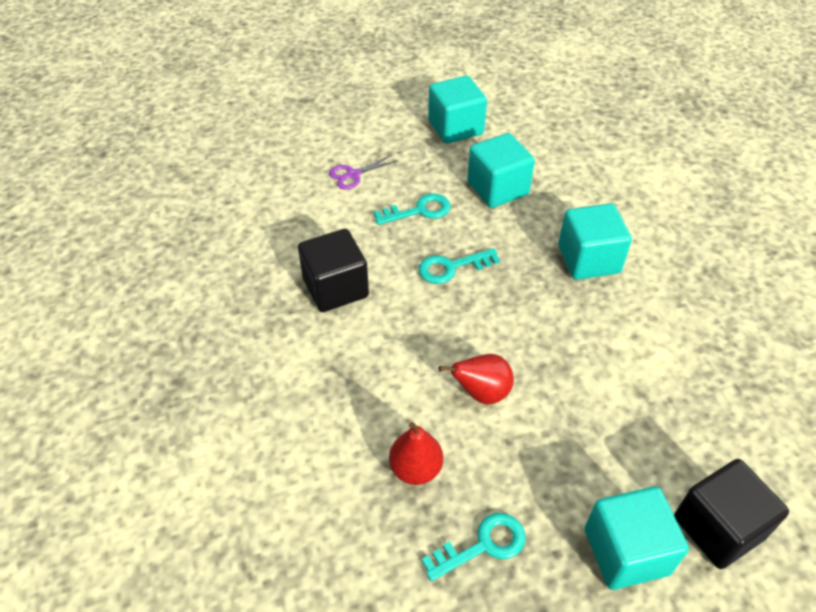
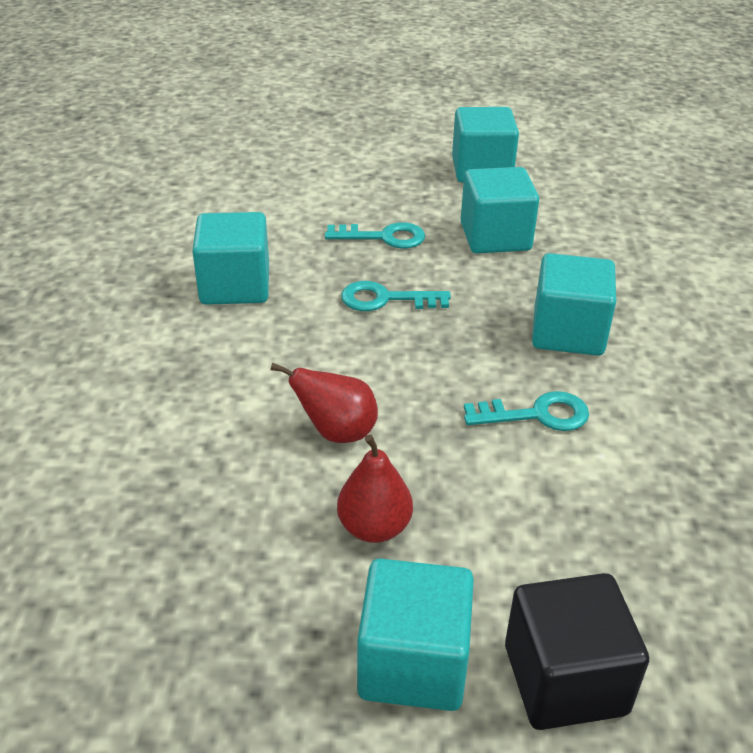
camera: 20 degrees right, 10 degrees down
black cube [298,229,369,312] -> turquoise cube [192,212,269,305]
purple scissors [329,155,398,190] -> none
red pear [389,422,443,485] -> red pear moved to [337,434,413,543]
turquoise key [422,513,526,581] -> turquoise key moved to [464,391,589,431]

